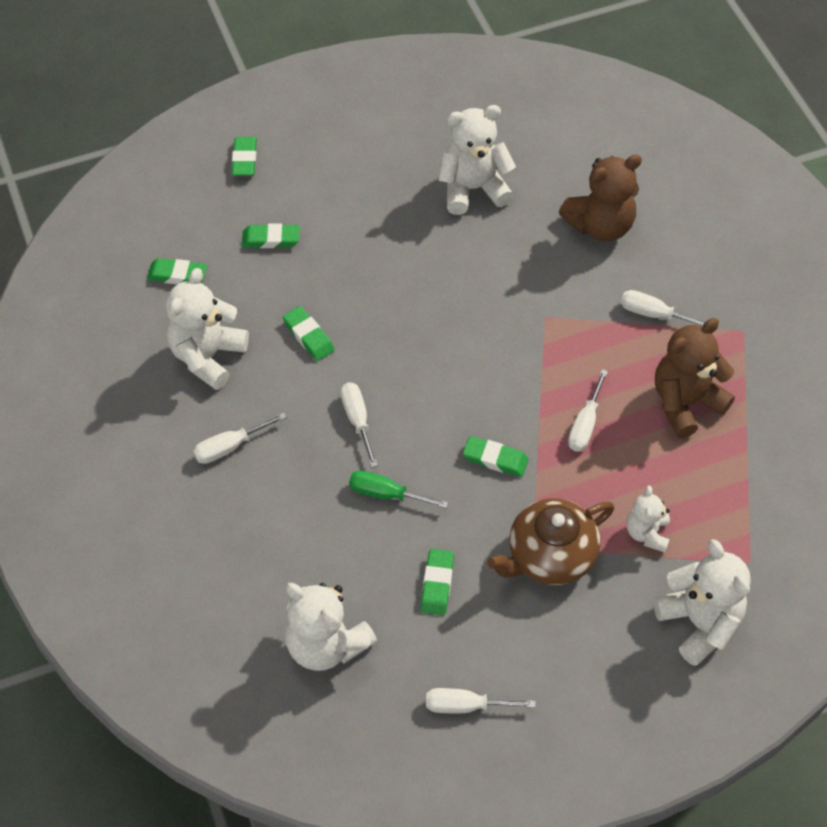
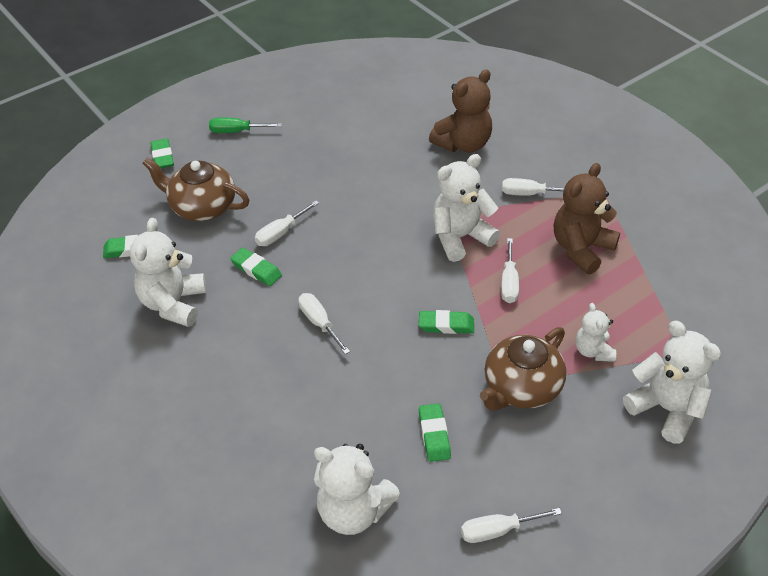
camera: 15 degrees left, 10 degrees down
white screwdriver [193,413,287,464] -> white screwdriver moved to [255,200,319,246]
green eraser [242,224,300,248] -> brown teapot [142,158,250,221]
green screwdriver [349,470,448,509] -> green screwdriver moved to [209,117,282,133]
white teddy bear [438,105,516,215] -> white teddy bear moved to [433,154,500,262]

